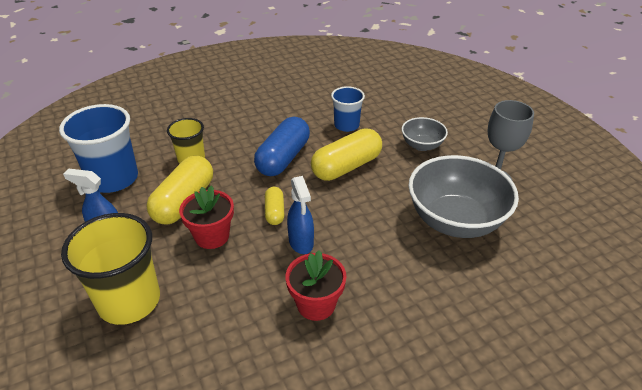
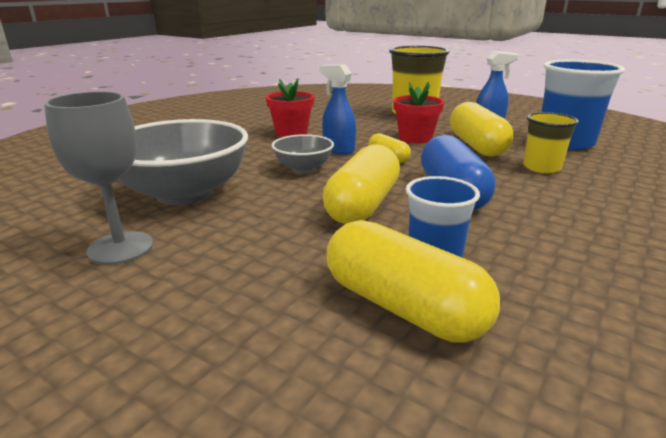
camera: 150 degrees right, 15 degrees down
grey bowl [401,117,448,151] -> grey bowl moved to [272,134,334,173]
none -> yellow capsule [327,220,500,342]

